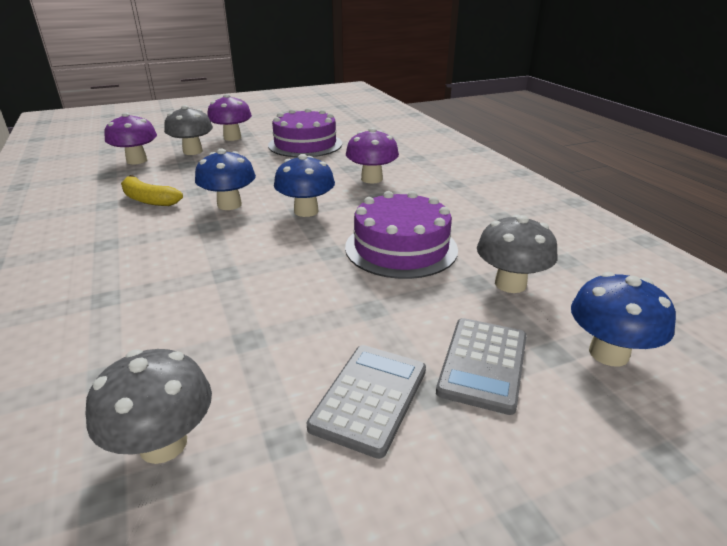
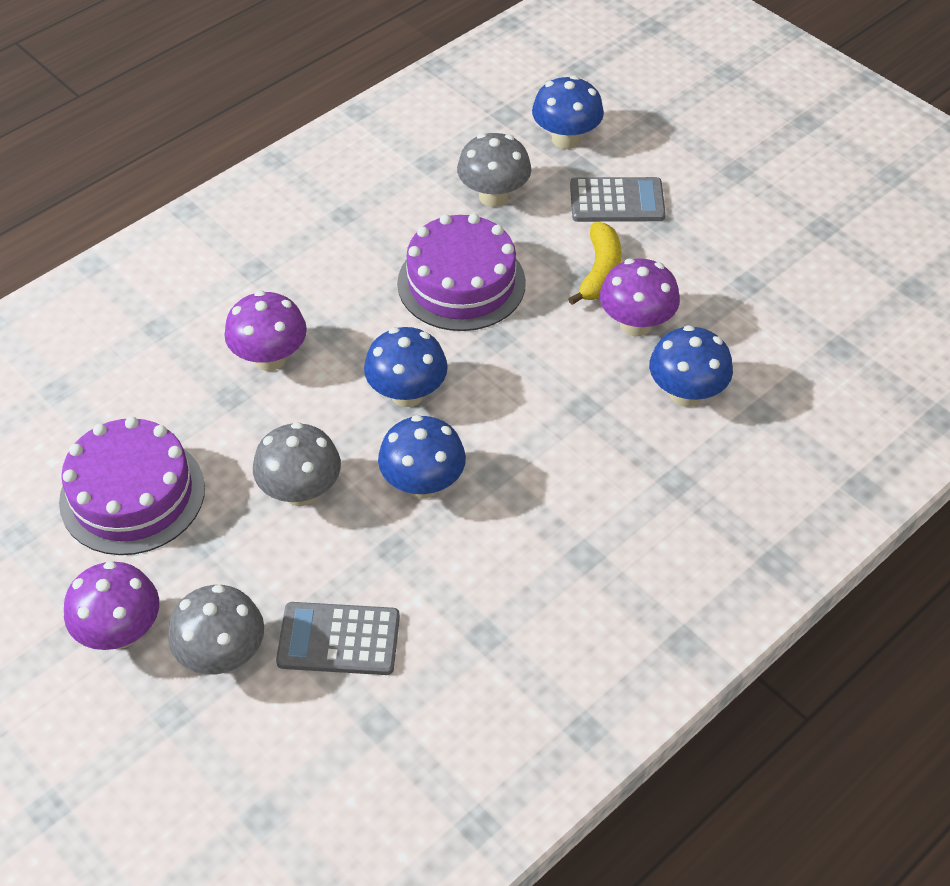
camera: 110 degrees left, 20 degrees up
grey mushroom [85,349,212,464] -> grey mushroom moved to [253,422,341,506]
purple mushroom [104,112,157,164] -> purple mushroom moved to [600,258,680,336]
yellow banana [121,175,183,206] -> yellow banana moved to [568,222,621,305]
grey calculator [307,345,426,459] -> grey calculator moved to [276,602,400,675]
none -> blue mushroom [649,325,733,407]

